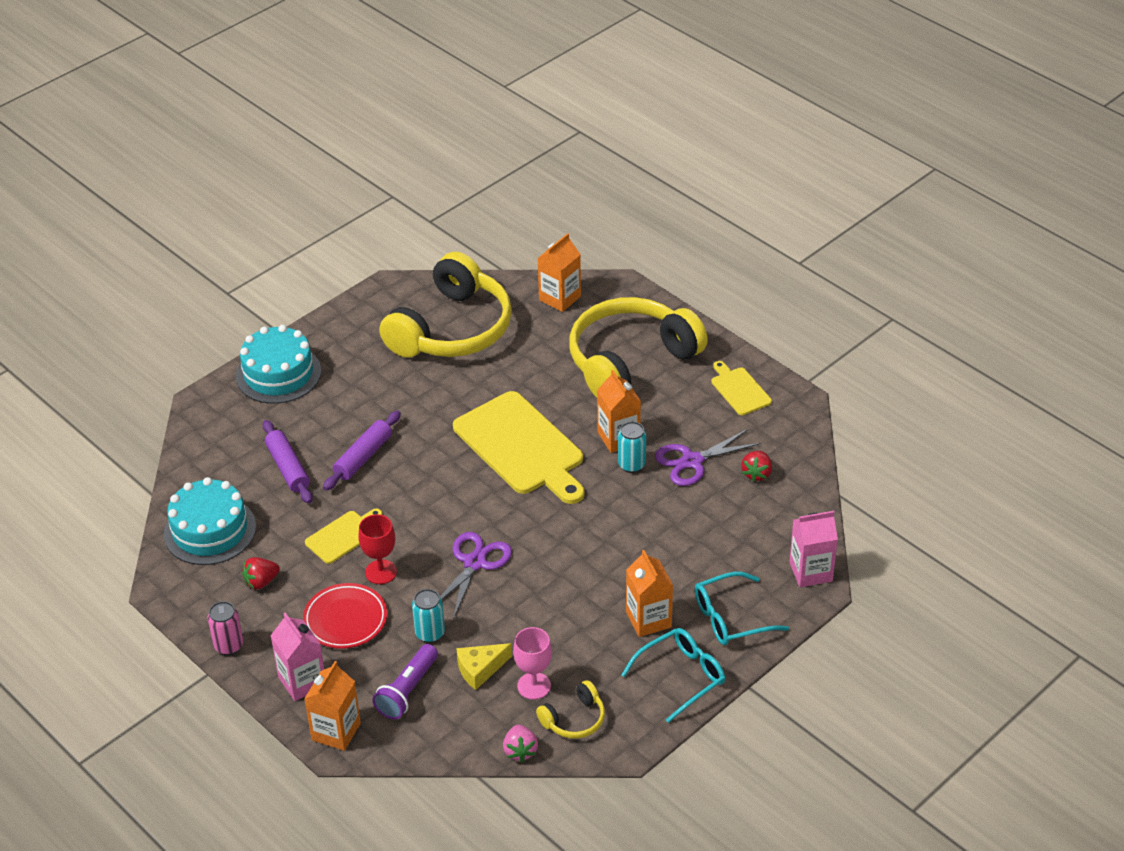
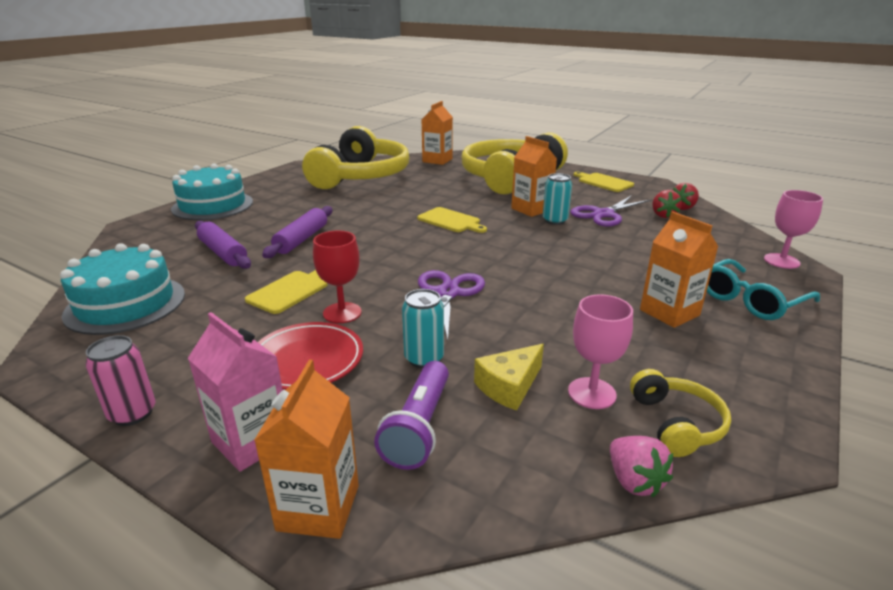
camera: 15 degrees left, 15 degrees down
red strawberry [242,557,280,589] -> red strawberry moved to [673,183,699,210]
yellow cutting board [453,391,585,504] -> yellow cutting board [417,207,487,233], size x0.49
yellow headphones [536,680,605,739] -> yellow headphones turned 45 degrees counterclockwise [630,369,731,457]
turquoise glasses [621,628,725,723] -> none
pink carton [790,511,838,587] -> pink goblet [764,190,823,269]

